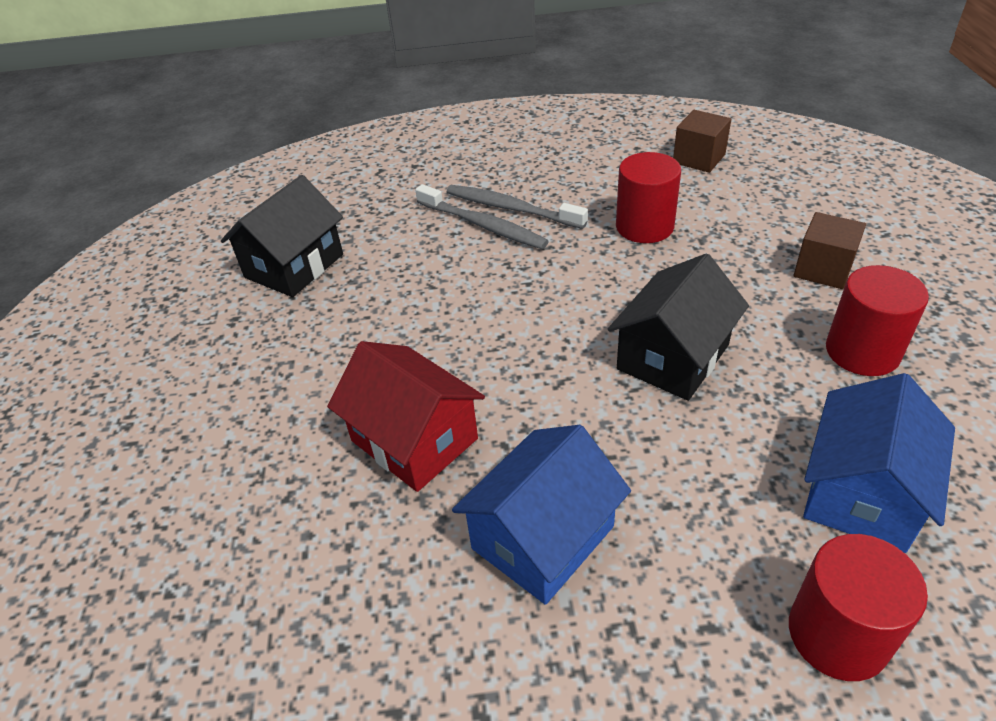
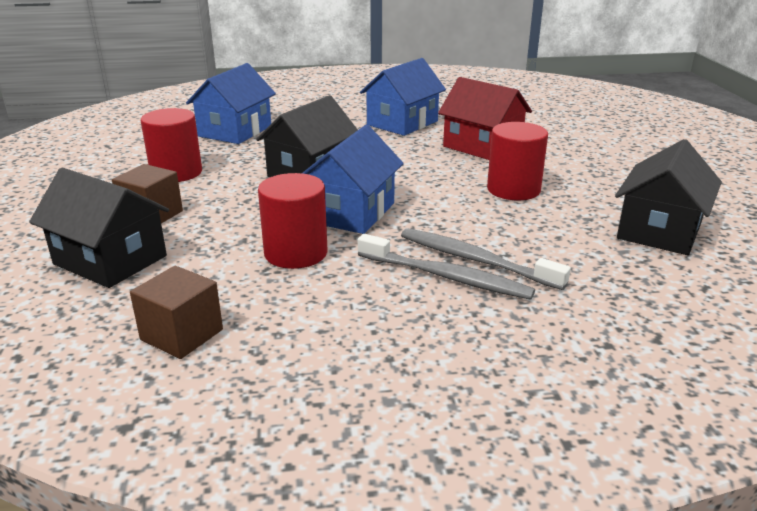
camera: 175 degrees right, 15 degrees down
red cylinder [789,534,928,681] -> red cylinder moved to [487,122,548,200]
none -> black house [29,168,169,288]
none -> blue house [303,124,404,234]

